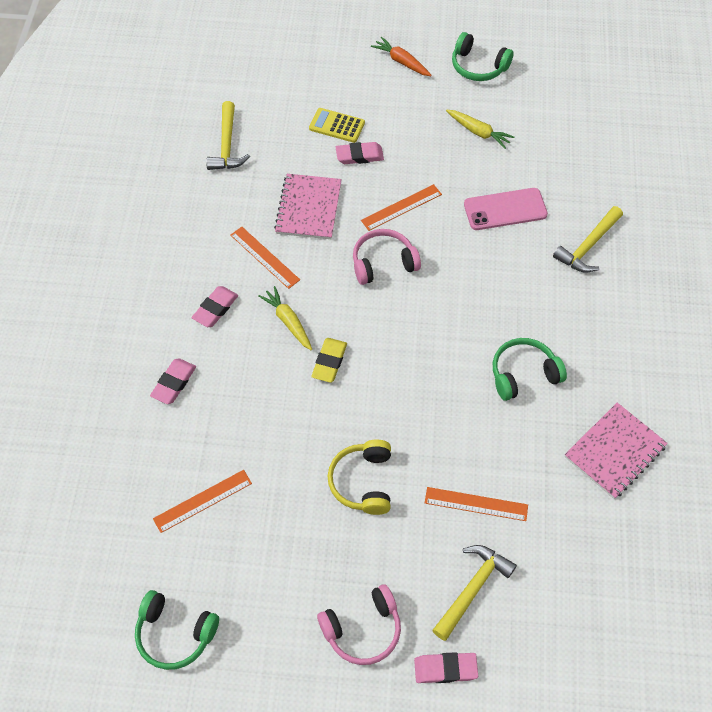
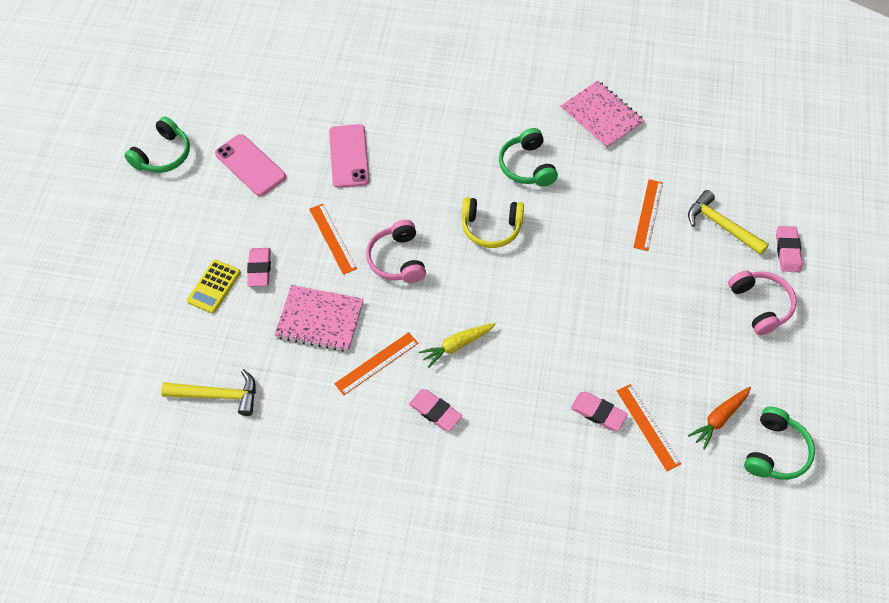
camera: 85 degrees left, 0 degrees up
pink eraser [150,358,196,404] -> pink eraser moved to [571,392,628,431]
yellow eraser [311,338,347,383] -> none
yellow headphones [328,440,391,515] -> yellow headphones moved to [462,197,524,248]
orange carrot [371,37,432,76] -> orange carrot moved to [688,387,751,450]
yellow carrot [446,110,514,149] -> pink phone [215,134,286,196]
yellow hammer [553,206,623,273] -> none

